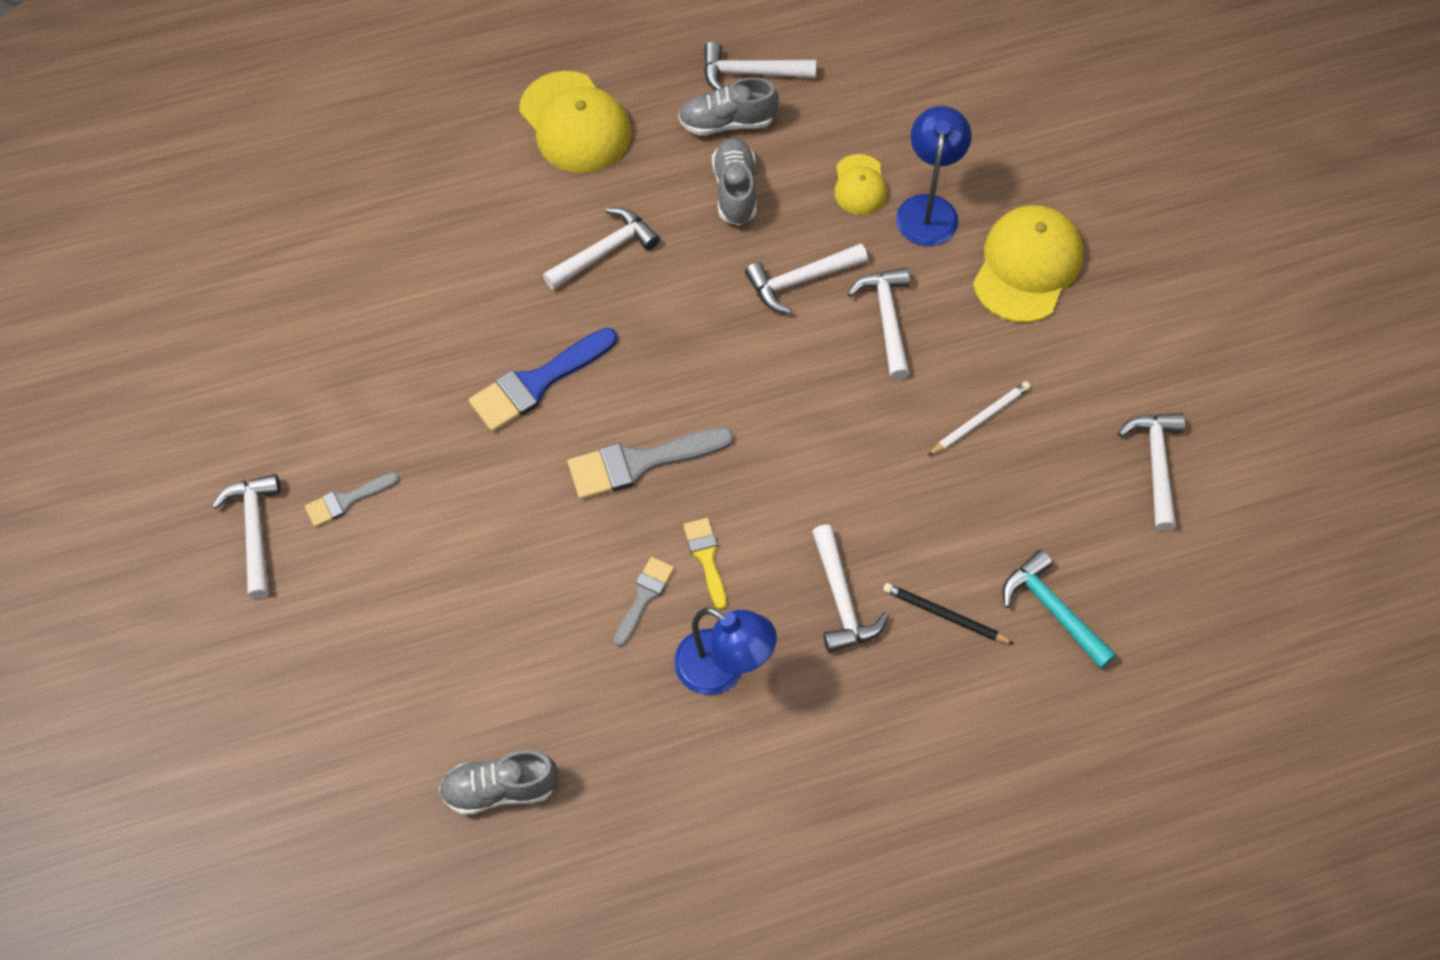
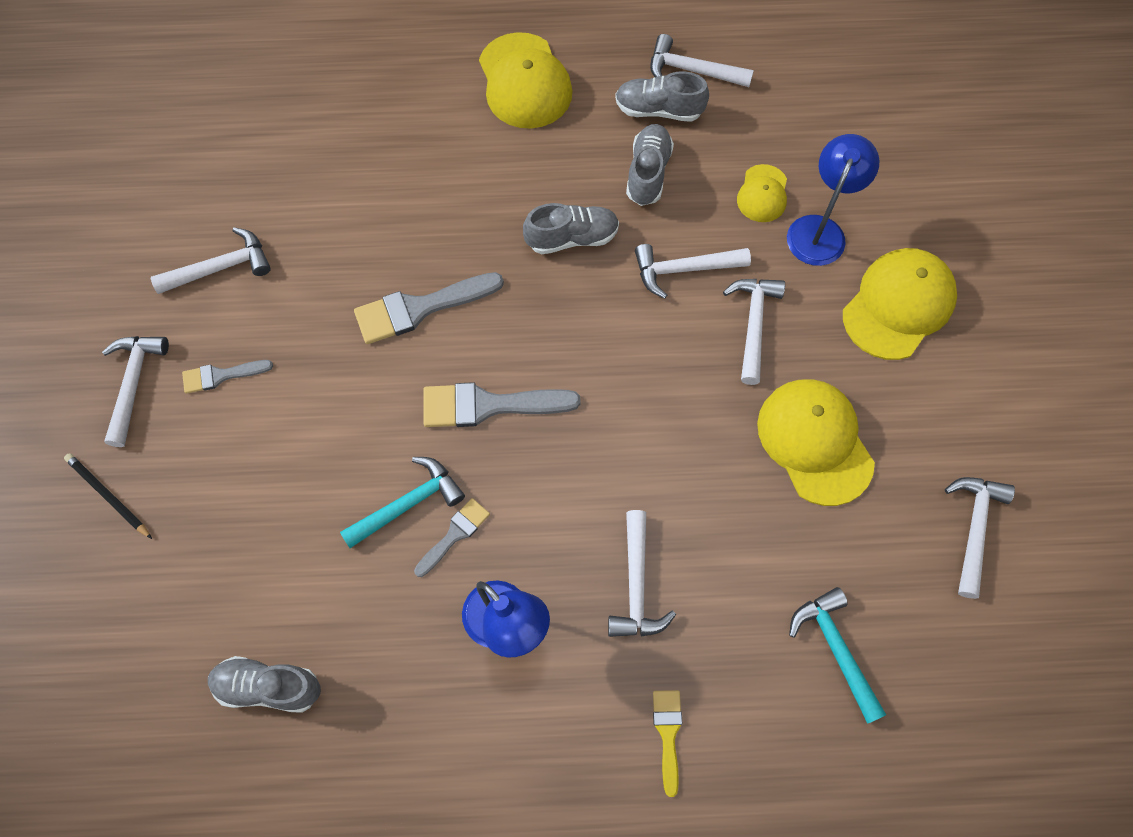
camera: 15 degrees right, 5 degrees up
blue brush [468,328,617,432] -> grey brush [354,272,504,344]
white hammer [543,207,660,290] -> white hammer moved to [151,227,271,294]
yellow brush [683,518,727,610] -> yellow brush moved to [653,690,682,797]
black pencil [883,583,1014,644] -> black pencil moved to [64,453,152,539]
white pencil [928,381,1031,456] -> yellow cap [757,379,875,506]
none -> turquoise hammer [340,457,465,548]
none -> grey shoe [523,203,619,254]

